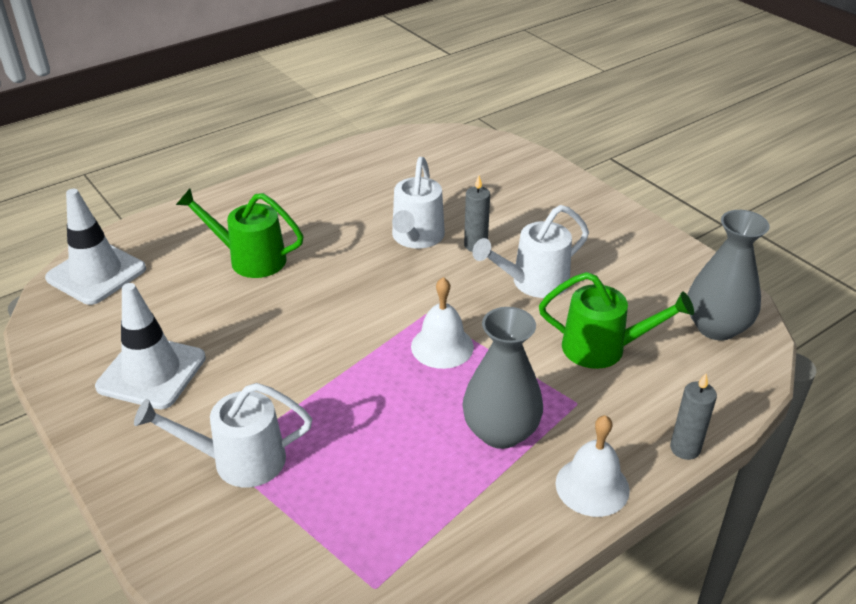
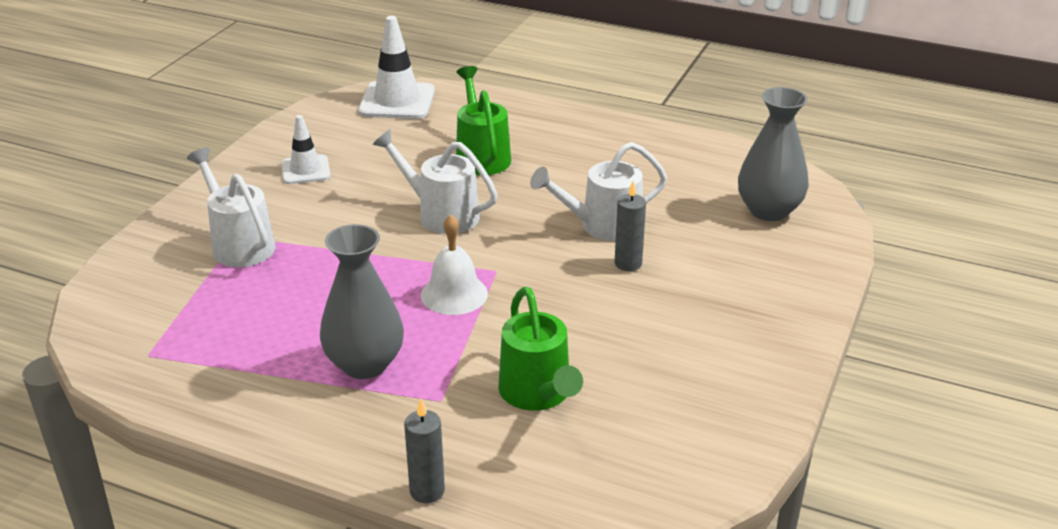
camera: 60 degrees right, 5 degrees down
white traffic cone [95,283,206,409] -> white traffic cone [281,115,330,184], size x0.61
white watering can [472,205,589,298] -> white watering can moved to [373,129,498,234]
white bell [556,415,630,517] -> none
grey vase [687,210,770,340] -> grey vase moved to [738,87,809,221]

